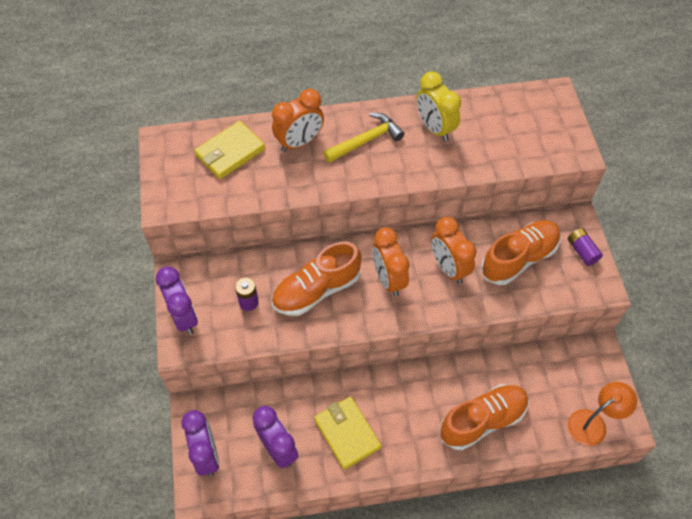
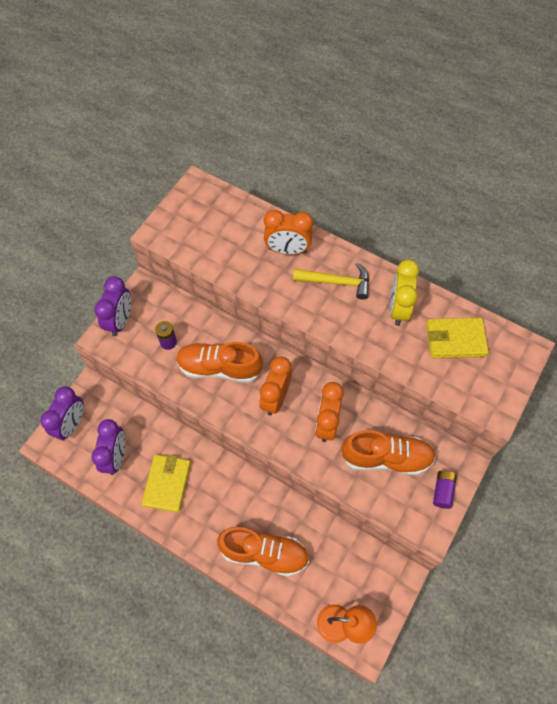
camera: 40 degrees right, 5 degrees up
yellow wallet [194,121,265,179] -> yellow wallet moved to [426,318,489,358]

